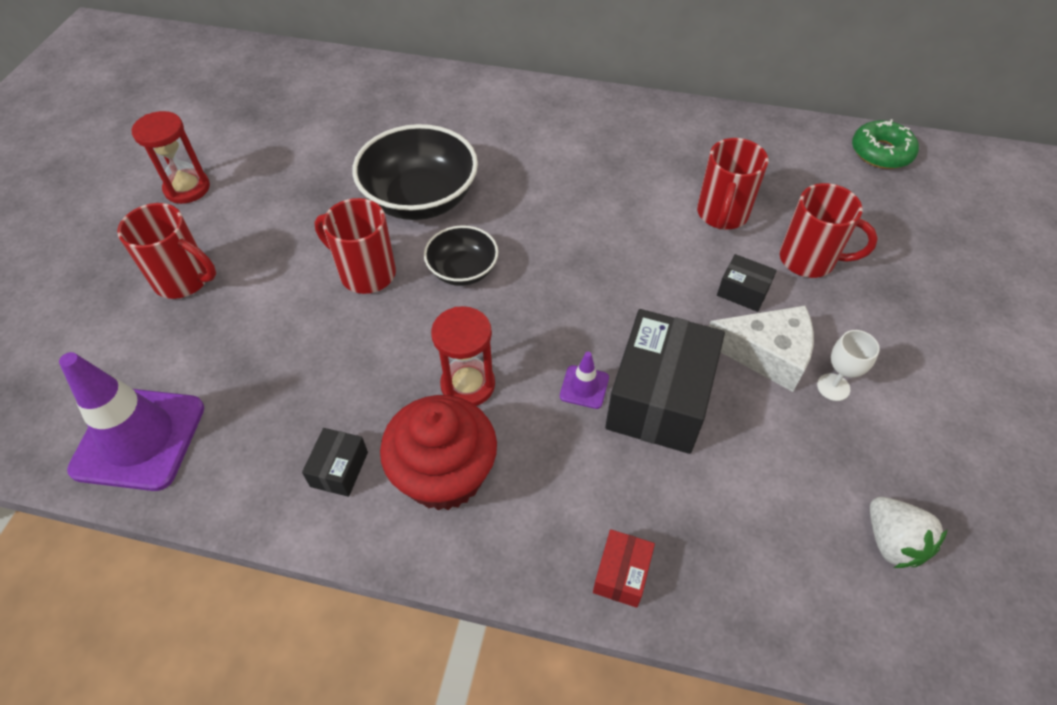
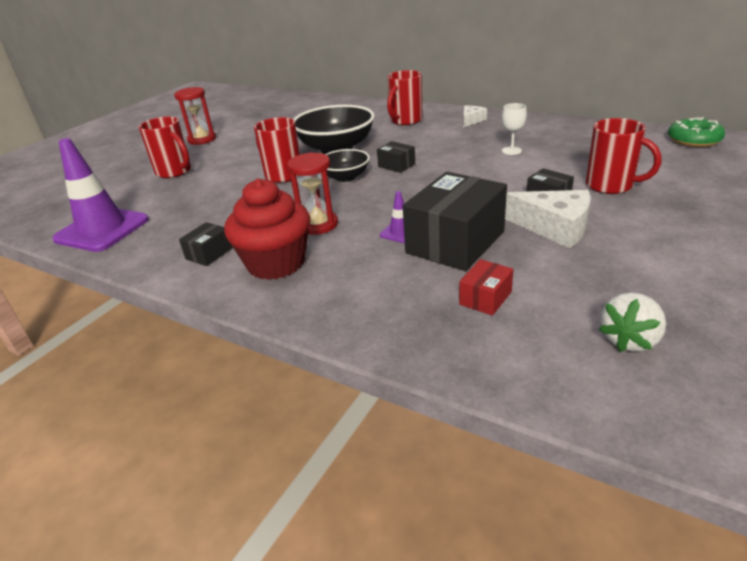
camera: 20 degrees right, 20 degrees down
red box [593,529,655,608] -> red box moved to [459,259,513,316]
red mug [697,138,768,230] -> red mug moved to [387,70,423,125]
white goblet [817,330,880,401] -> white goblet moved to [502,103,527,155]
white strawberry [870,497,948,568] -> white strawberry turned 45 degrees clockwise [598,292,666,352]
none -> black box [377,141,415,173]
none -> white cheese [463,106,487,127]

